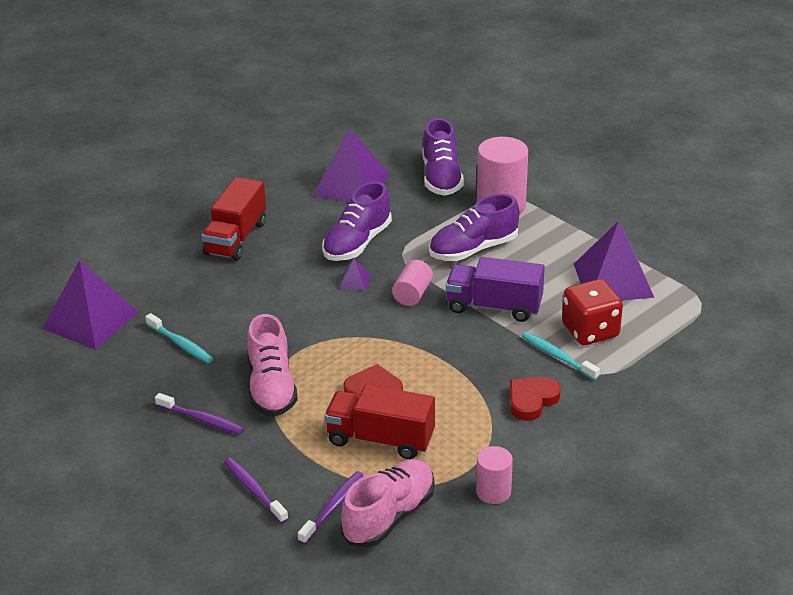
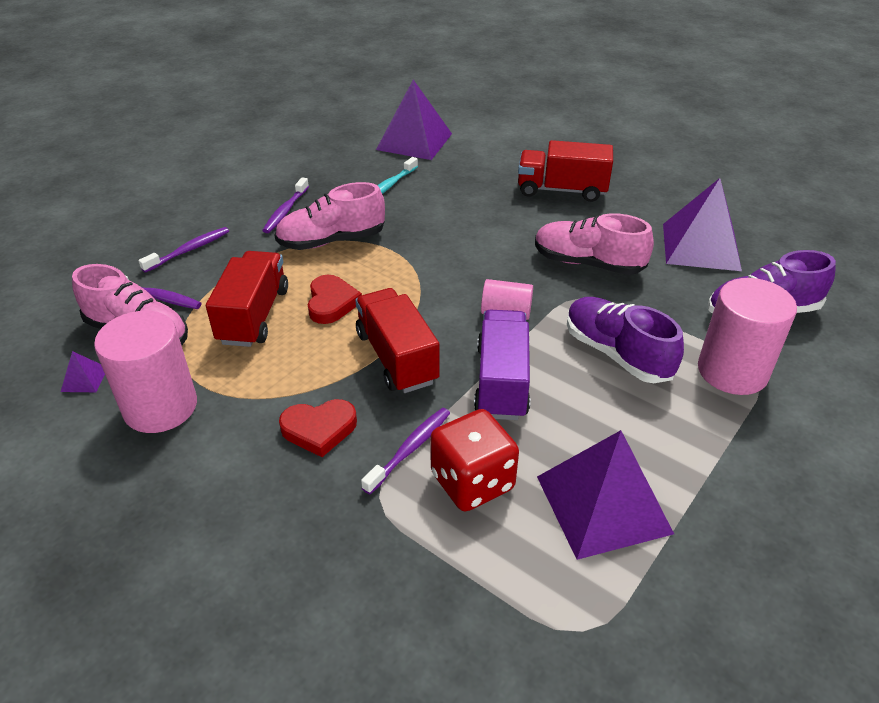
camera: 80 degrees right, 5 degrees up
purple shoe [322,182,392,261] -> pink shoe [535,213,654,275]
purple pyramid [339,258,371,291] -> purple pyramid moved to [61,351,105,392]
pink cylinder [476,446,513,504] -> pink cylinder [94,311,197,433], size x1.80
red heart [510,377,561,421] -> red heart turned 135 degrees clockwise [279,399,357,457]
turquoise toothbrush [521,332,600,380] -> purple toothbrush [361,408,450,494]
none -> red truck [355,288,440,393]

